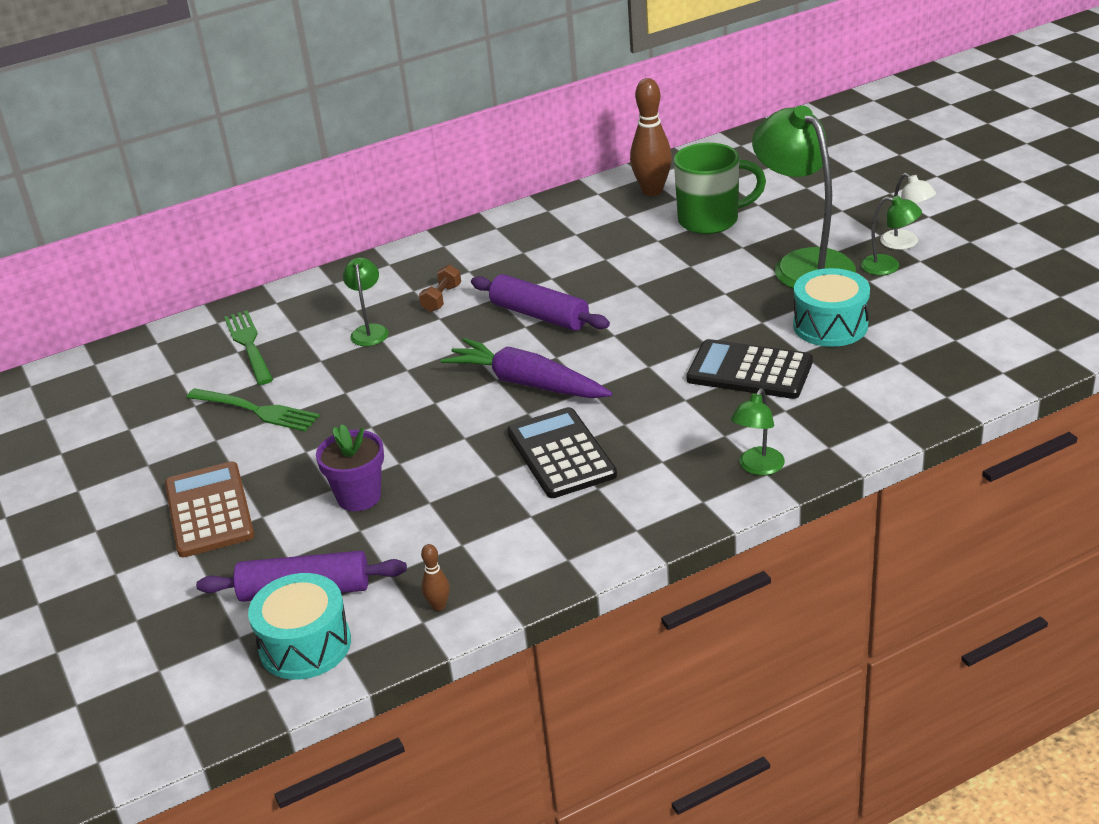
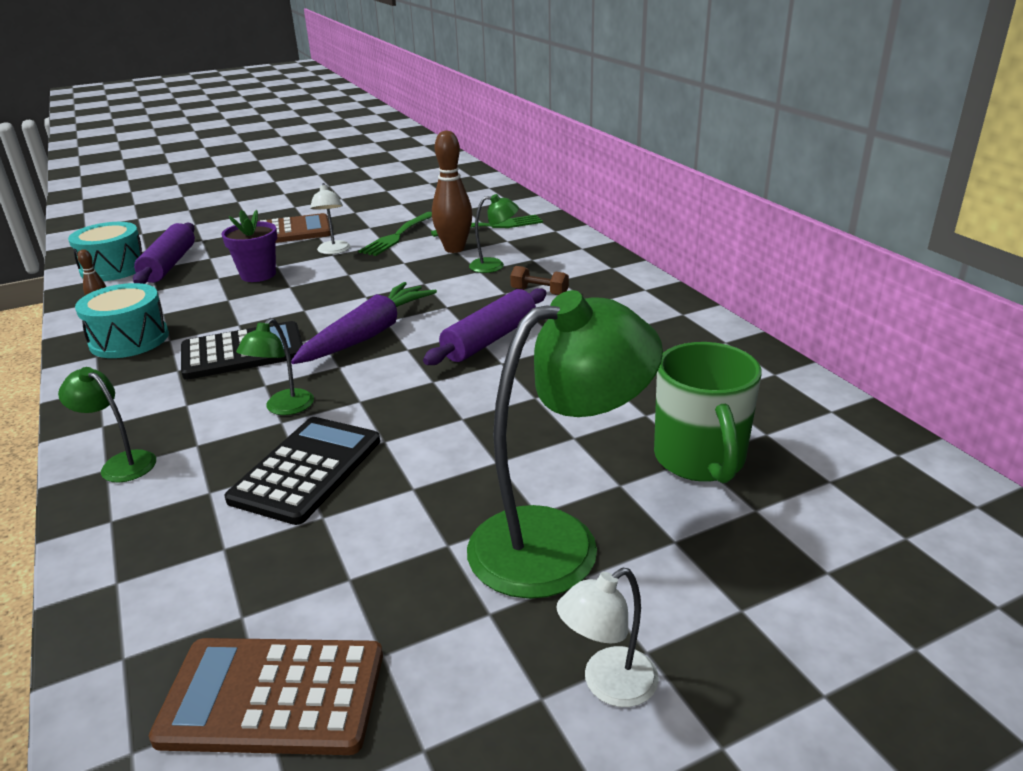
camera: 90 degrees right, 5 degrees down
brown bowling pin [630,78,672,196] -> brown bowling pin moved to [432,130,473,253]
turquoise drum [793,268,870,347] -> turquoise drum moved to [75,283,169,358]
green lamp [861,196,922,275] -> green lamp moved to [236,318,314,415]
none -> brown calculator [149,638,383,755]
none -> white lamp [310,183,350,254]

